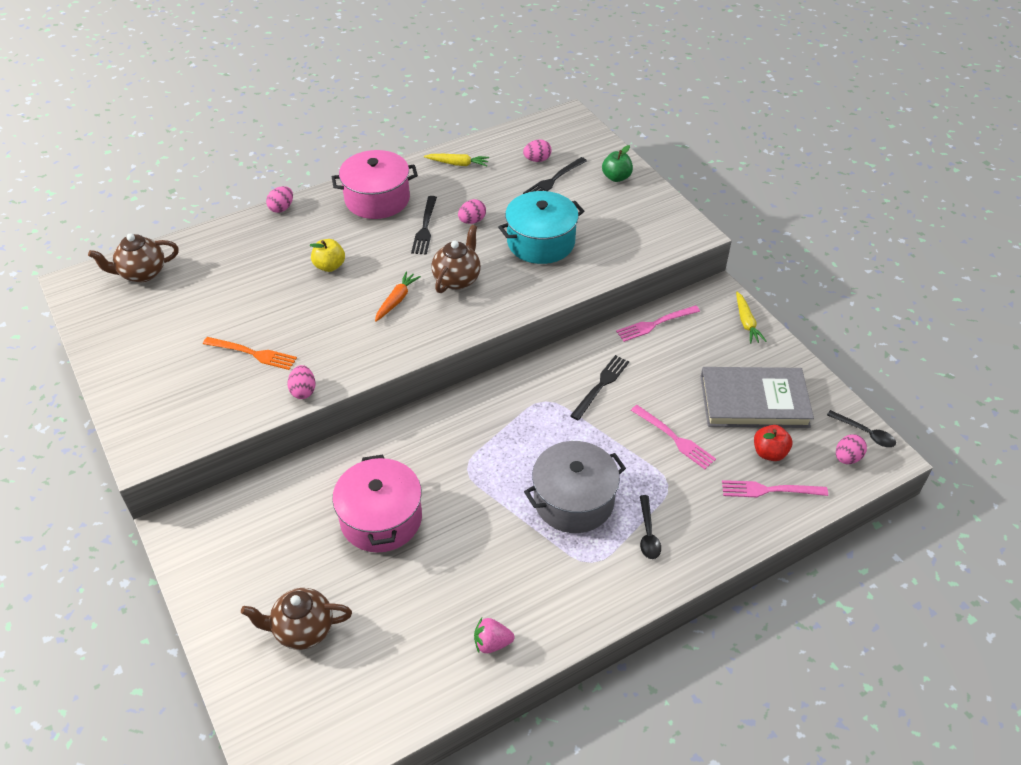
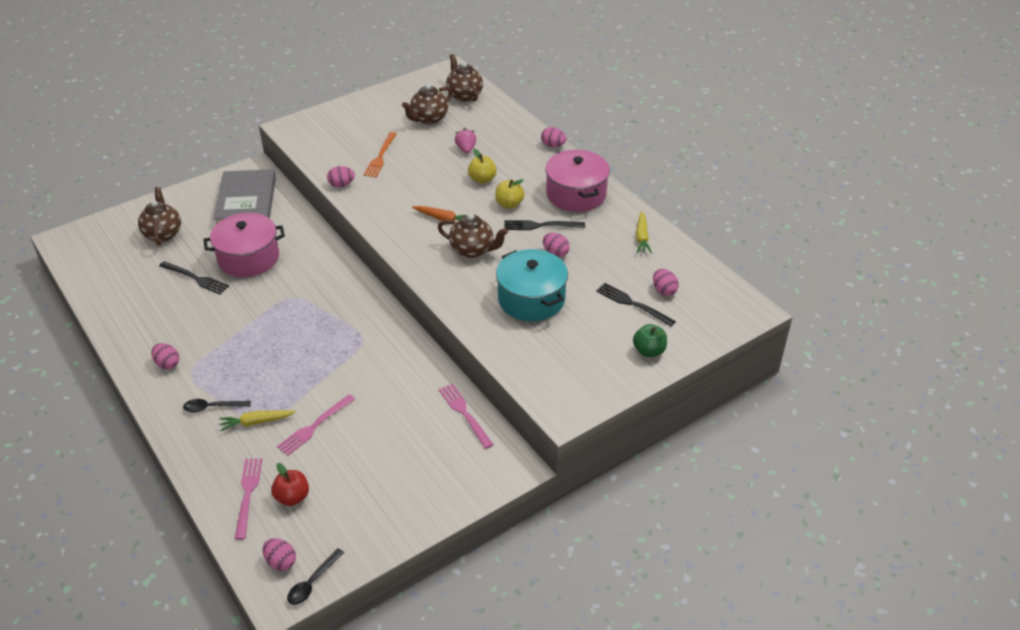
camera: 85 degrees right, 5 degrees down
pink strawberry [474,618,514,653] -> pink strawberry moved to [455,128,476,153]
grey pot [524,441,626,533] -> none
black fork [570,355,629,420] -> black fork moved to [159,261,229,294]
grey book [700,367,814,428] -> grey book moved to [213,169,276,224]
yellow carrot [736,292,766,344] -> yellow carrot moved to [219,410,296,431]
none -> pink egg [151,343,179,369]
none -> brown teapot [402,84,452,125]
none -> yellow apple [495,179,524,209]

